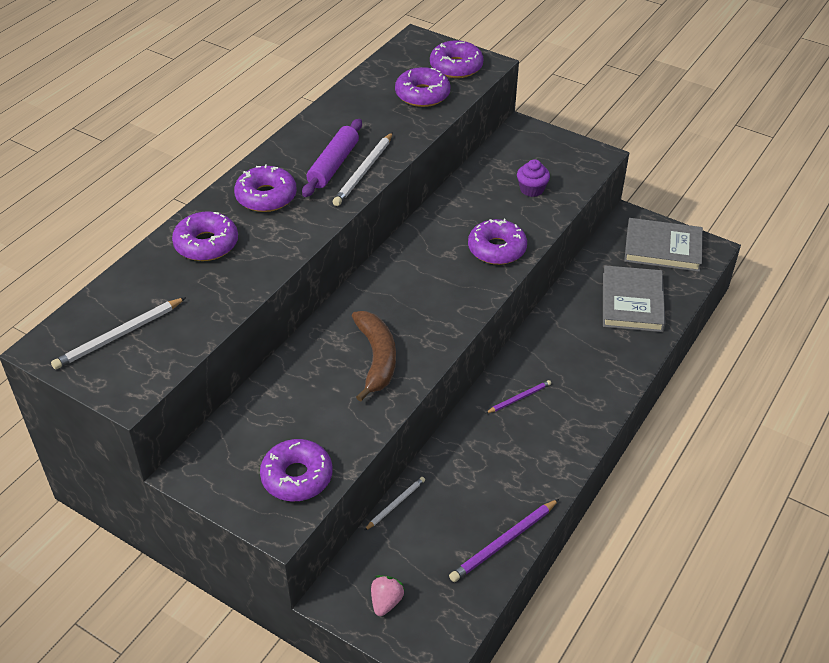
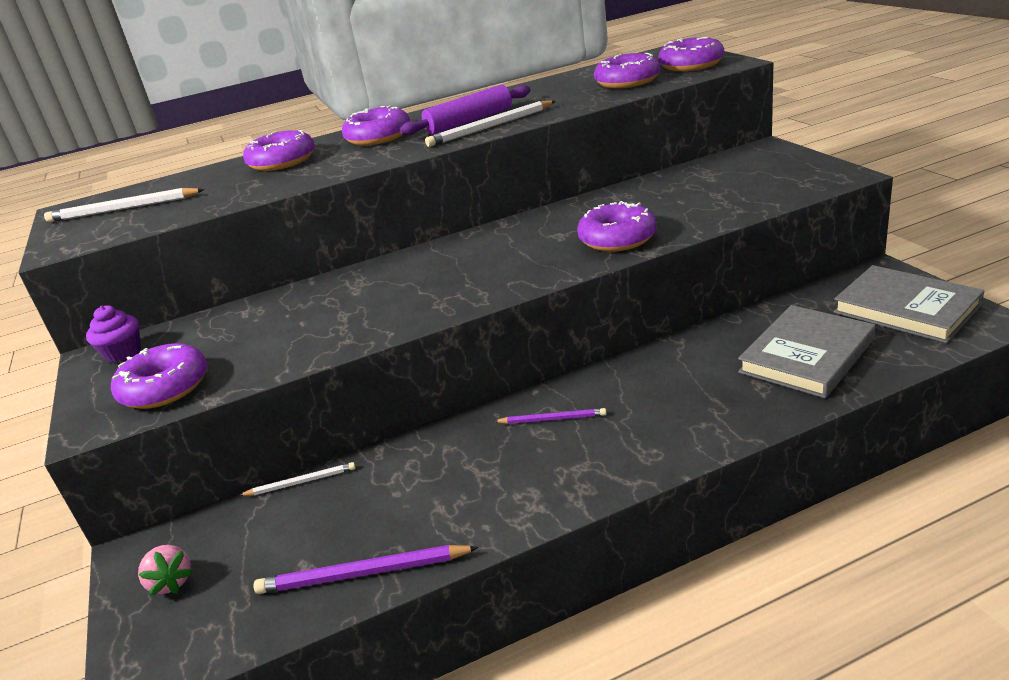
camera: 40 degrees right, 15 degrees down
brown banana [352,311,396,402] -> none
pink strawberry [371,575,405,616] -> pink strawberry turned 90 degrees clockwise [138,545,194,596]
purple cupcake [517,159,550,197] -> purple cupcake moved to [86,305,141,363]

